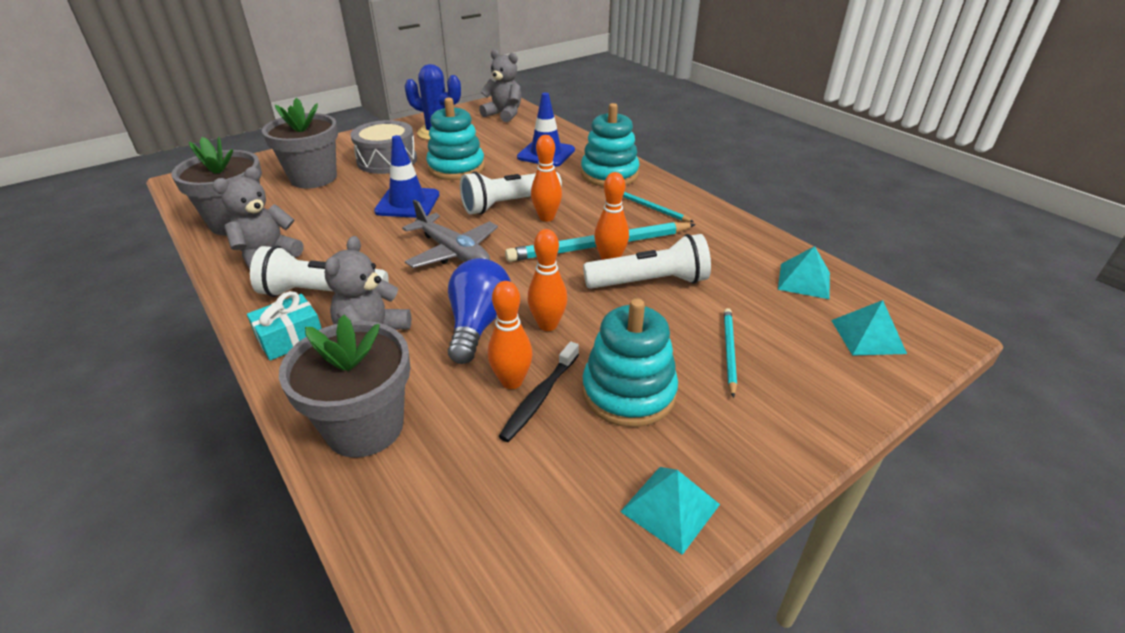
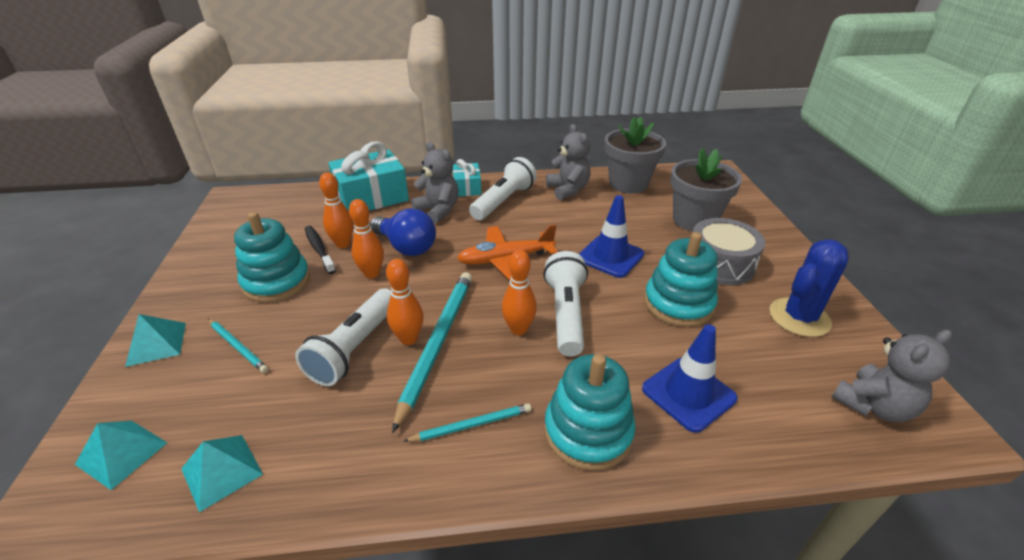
camera: 120 degrees right, 0 degrees up
grey flower pot [279,315,410,458] -> turquoise gift [328,141,409,211]
grey plane [402,200,498,268] -> orange plane [457,225,557,280]
turquoise pyramid [620,467,720,555] -> turquoise pyramid moved to [125,314,186,367]

